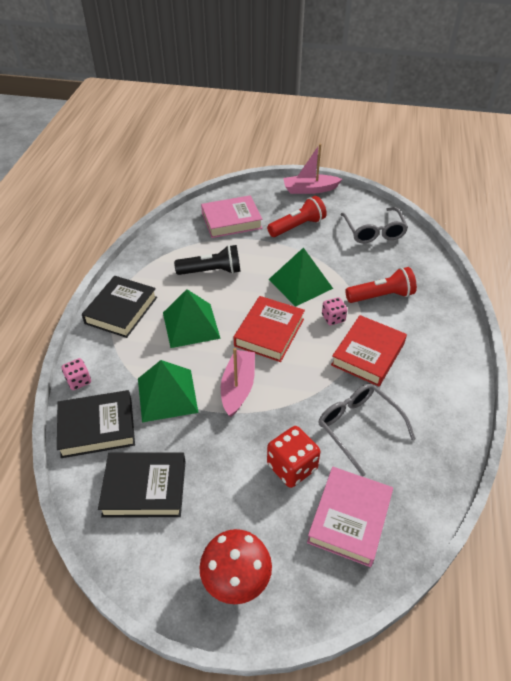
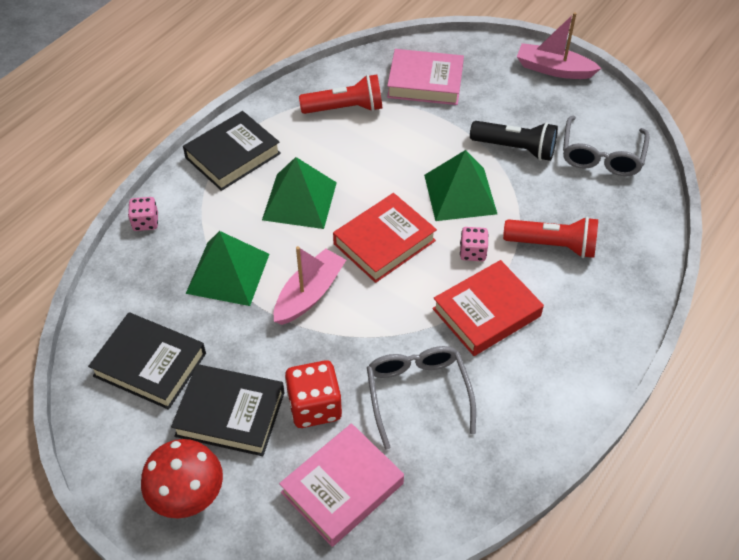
camera: 25 degrees right, 5 degrees up
black book [57,390,135,458] -> black book moved to [171,364,285,456]
black flashlight [174,245,241,275] -> black flashlight moved to [470,121,558,161]
red flashlight [267,196,327,237] -> red flashlight moved to [299,74,382,114]

